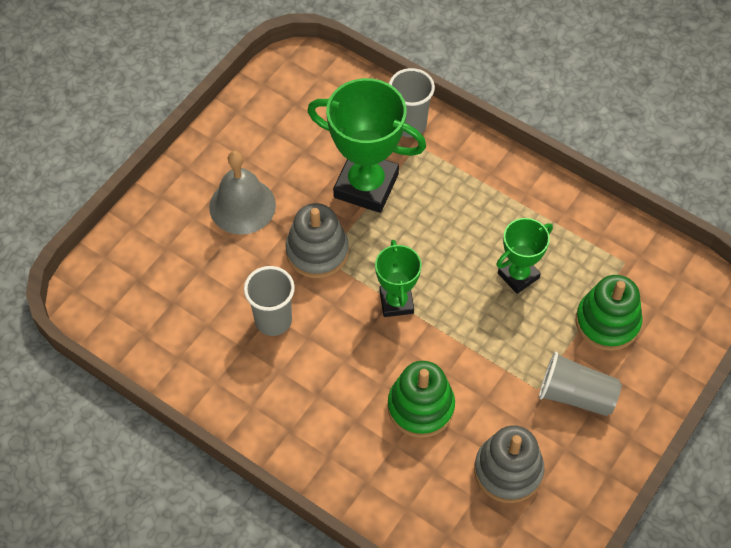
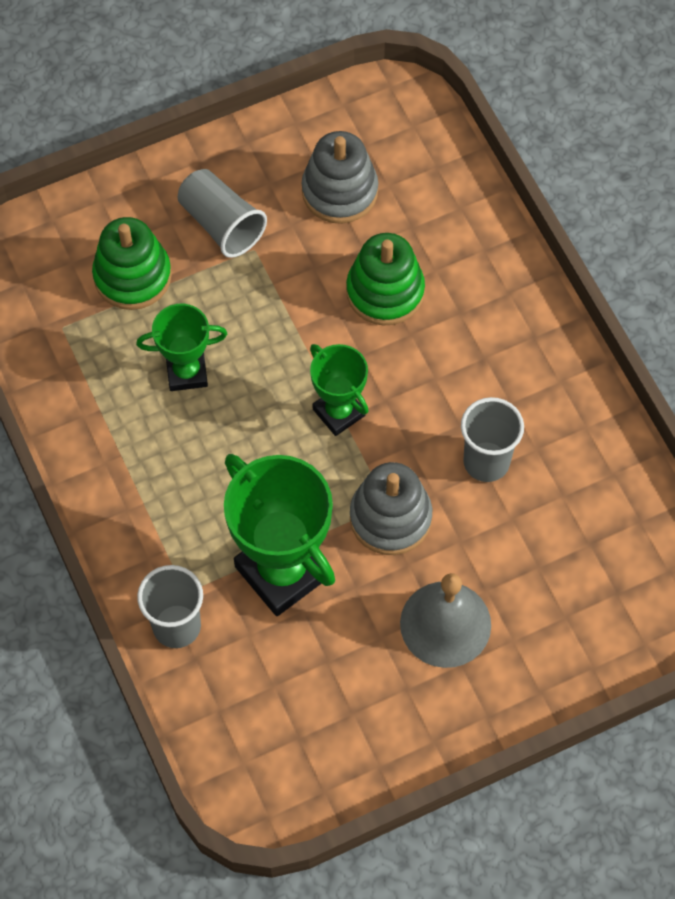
camera: 150 degrees left, 5 degrees up
green trophy [375,240,422,317] -> green trophy turned 60 degrees counterclockwise [310,344,369,436]

